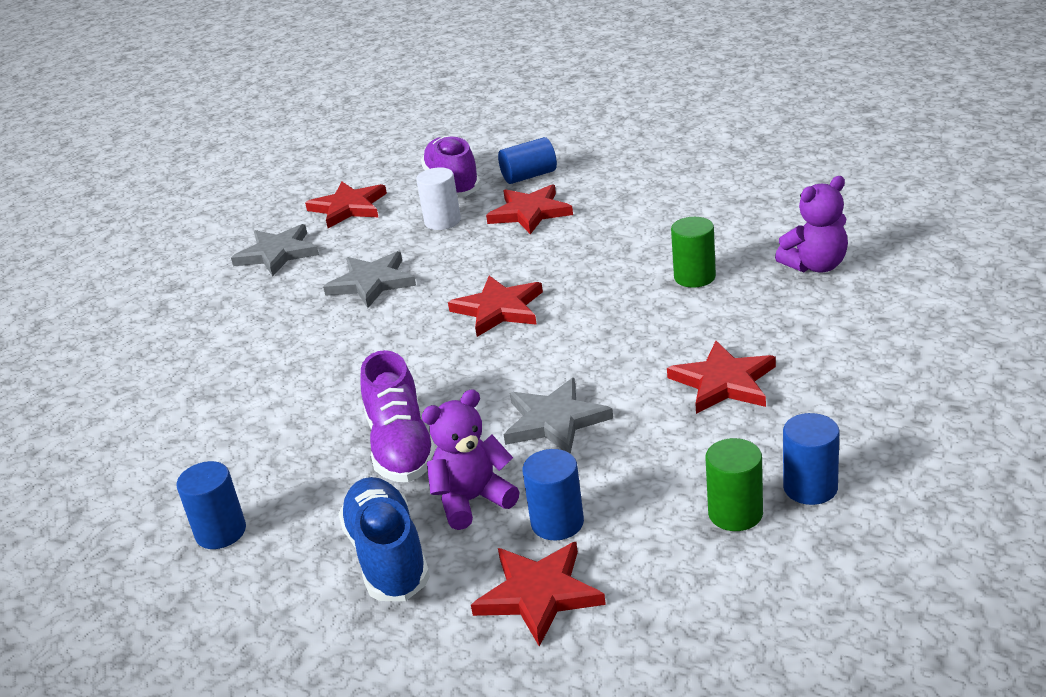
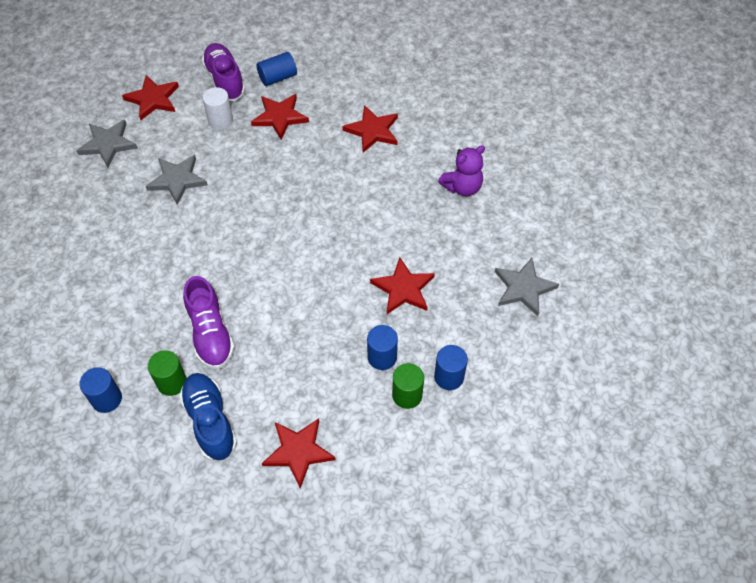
camera: 10 degrees left, 25 degrees up
purple teddy bear [422,389,519,530] -> none
red star [448,276,543,337] -> red star moved to [342,105,398,153]
grey star [504,378,613,454] -> grey star moved to [495,258,559,316]
blue cylinder [523,449,584,541] -> blue cylinder moved to [367,325,398,370]
green cylinder [671,217,716,288] -> green cylinder moved to [148,350,187,396]

